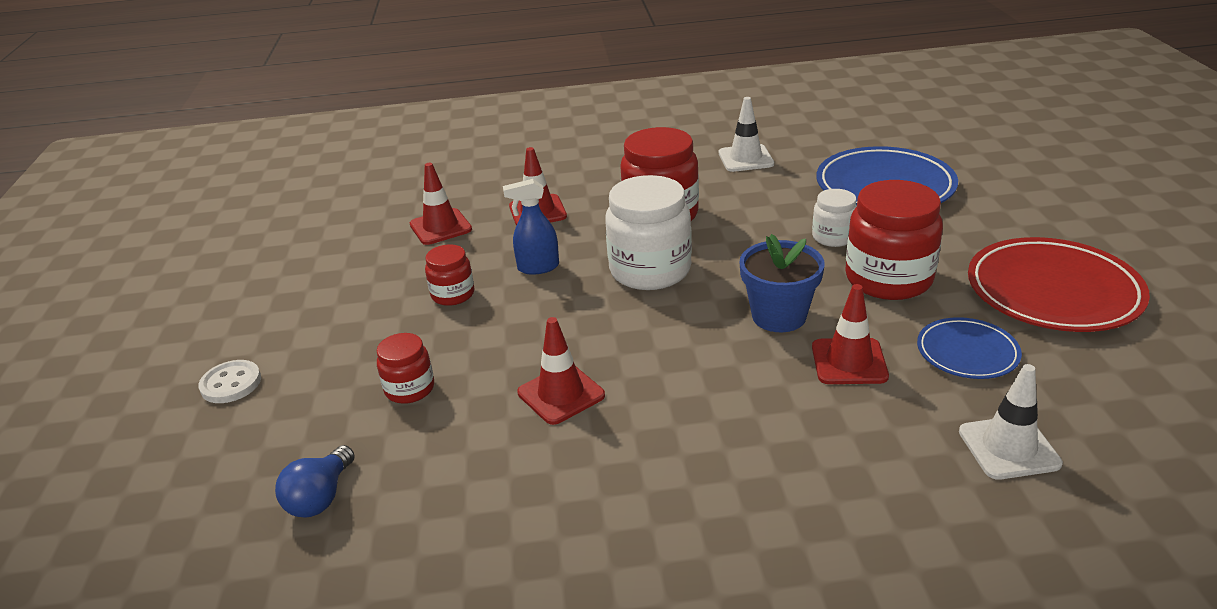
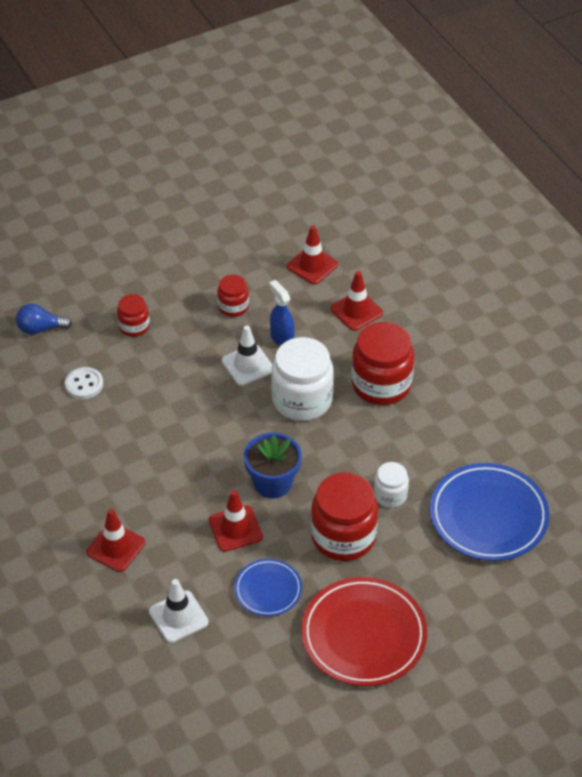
camera: 65 degrees right, 15 degrees up
white button [198,360,261,403] -> white button moved to [65,367,103,399]
red traffic cone [517,317,605,425] -> red traffic cone moved to [86,509,145,572]
white traffic cone [719,97,774,172] -> white traffic cone moved to [222,325,273,386]

